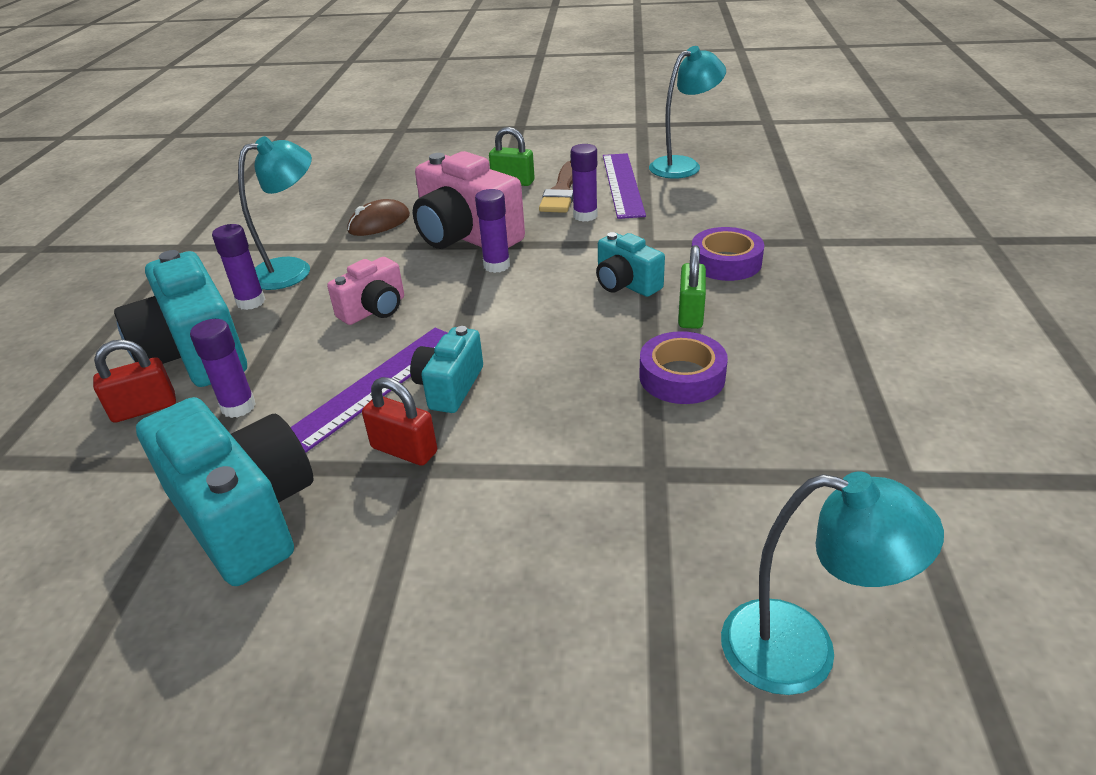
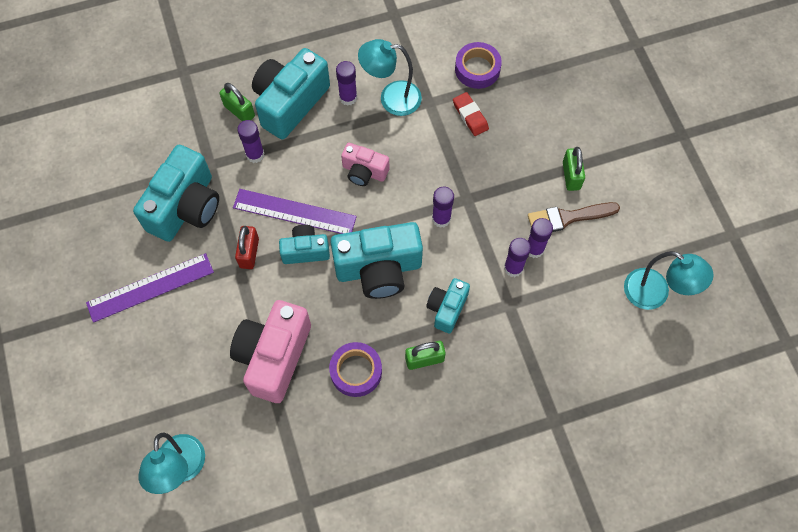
camera: 65 degrees right, 30 degrees up
red padlock [93,339,176,423] -> green padlock [220,83,255,121]
turquoise lamp [238,136,312,290] -> turquoise lamp turned 150 degrees clockwise [358,39,422,116]
brown mouse [347,199,410,236] -> red eraser [453,92,489,136]
pink camera [413,151,525,249] -> pink camera moved to [230,300,311,403]
purple ruler [603,153,646,219] -> purple ruler moved to [86,253,214,323]
purple tape [692,227,764,281] -> purple tape moved to [455,42,502,89]
none -> turquoise camera [330,222,423,299]
none -> purple glue stick [504,238,531,277]

